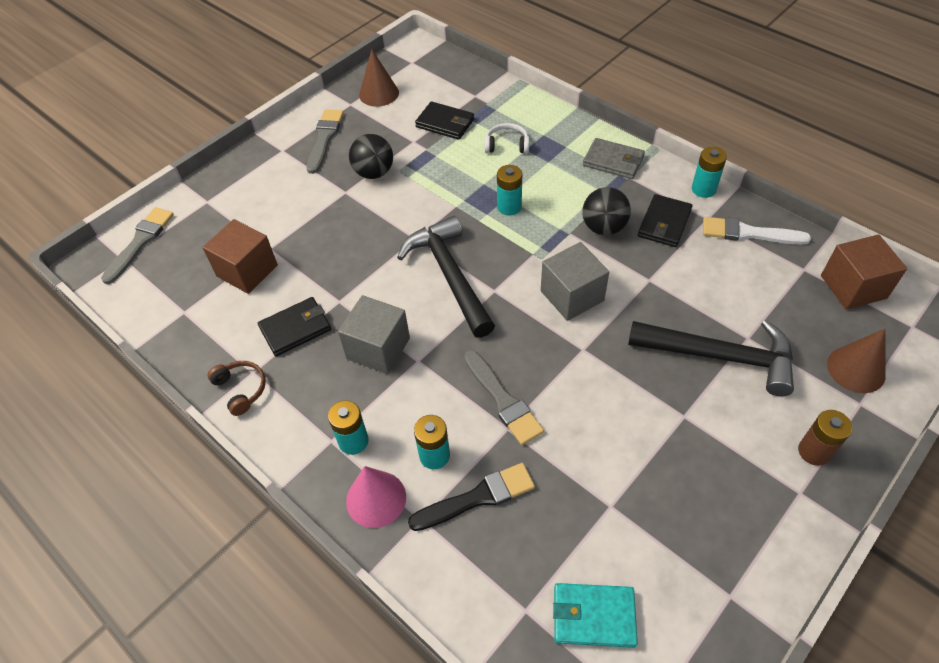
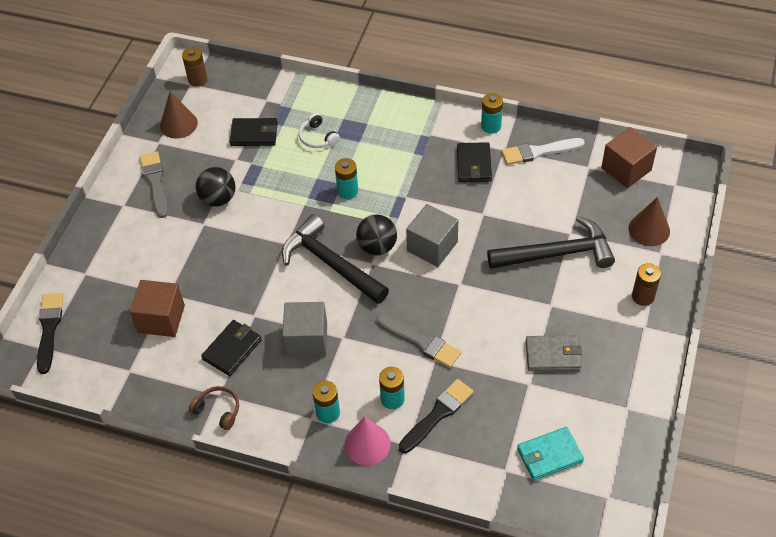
camera: 25 degrees left, 0 degrees up
grey brush [101,207,174,284] -> black brush [37,293,64,374]
white headphones [484,123,529,153] -> white headphones turned 105 degrees counterclockwise [299,113,340,148]
black ball [582,187,631,235] -> black ball moved to [356,214,397,255]
grey wallet [583,138,645,179] -> grey wallet moved to [526,335,582,371]
none -> brown battery [182,47,207,87]

